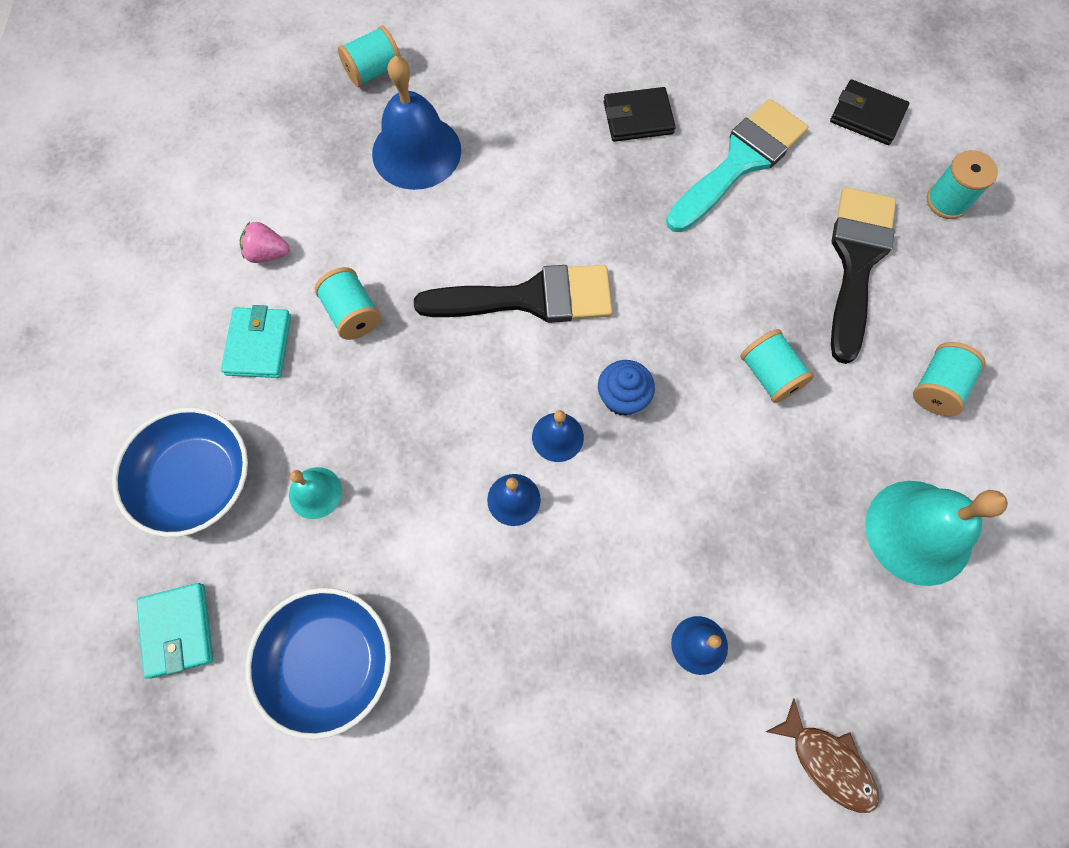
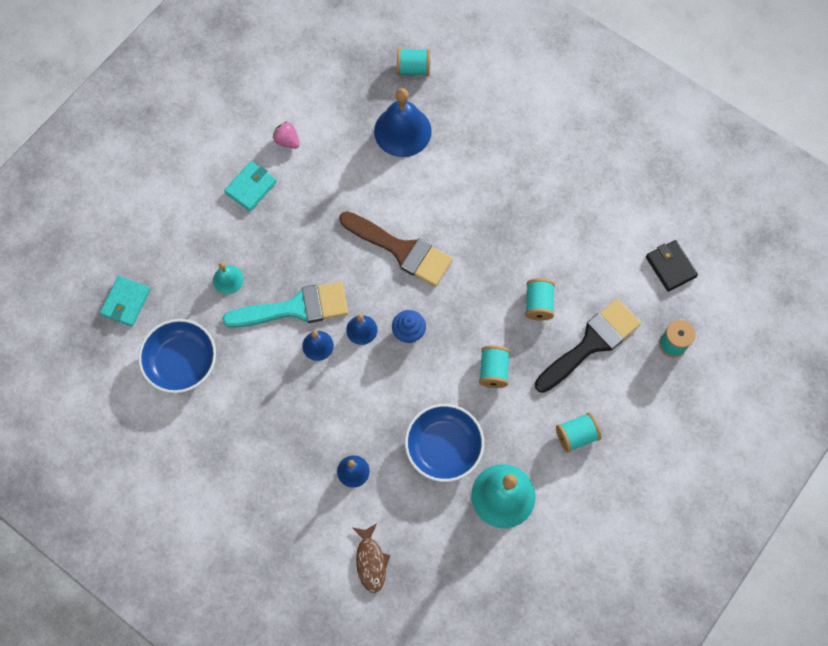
camera: 35 degrees right, 0 degrees up
blue bowl [112,408,248,537] -> blue bowl moved to [405,404,484,482]
turquoise spool [315,267,381,340] -> turquoise spool moved to [525,278,555,321]
black brush [414,265,613,323] -> brown brush [339,211,453,287]
black wallet [604,87,676,142] -> none
turquoise brush [666,99,808,232] -> turquoise brush moved to [222,282,348,328]

